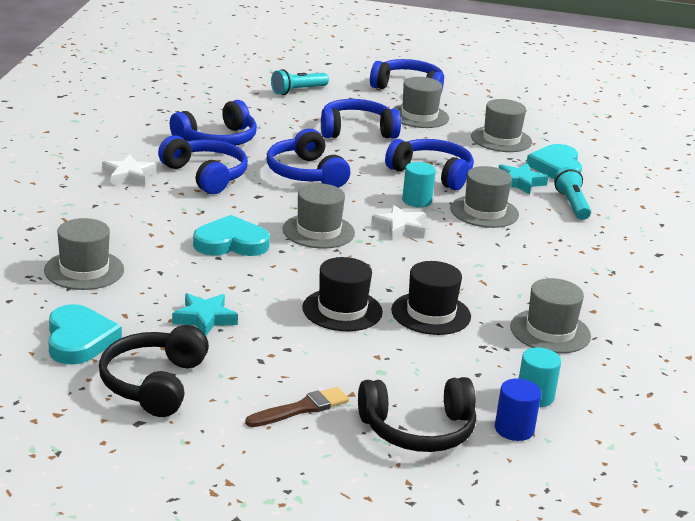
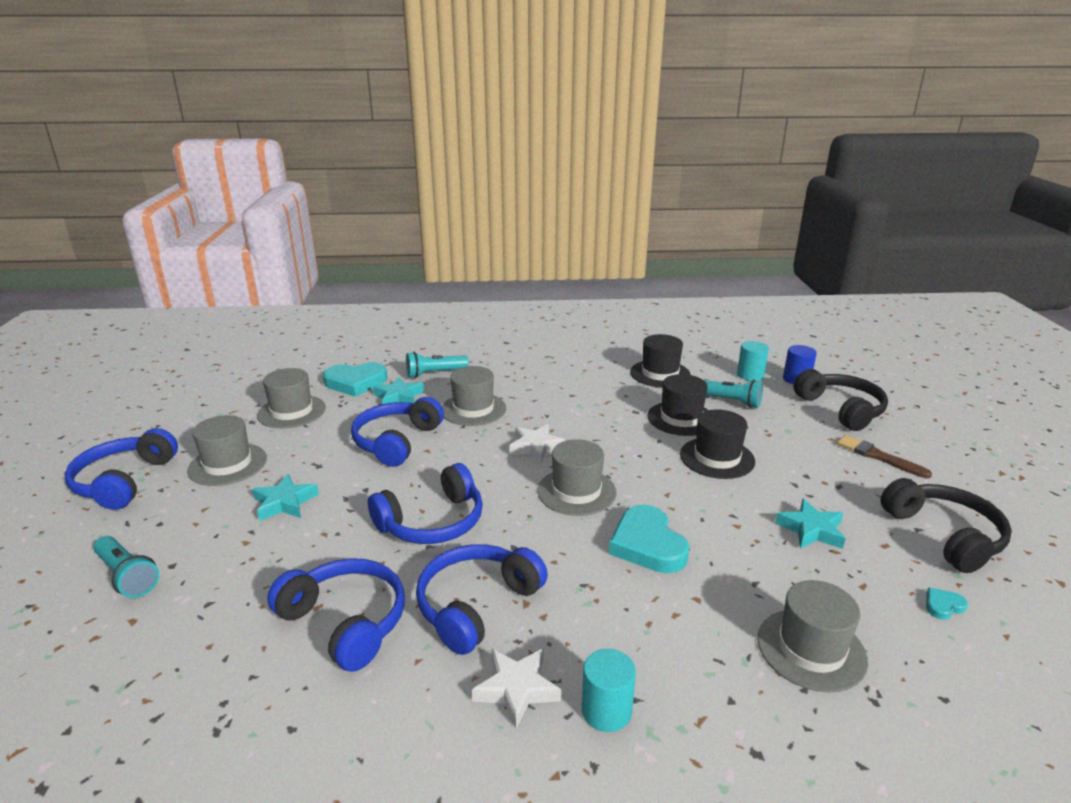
camera: 100 degrees left, 0 degrees up
turquoise heart [48,304,122,365] -> turquoise heart [926,587,968,620], size x0.43
black headphones [99,325,209,417] -> black headphones turned 105 degrees counterclockwise [880,478,1012,573]
blue headphones [321,99,401,138] -> turquoise star [252,474,319,521]
turquoise cylinder [402,162,436,207] -> turquoise cylinder moved to [582,649,636,732]
grey hat [510,278,591,353] -> black hat [630,334,691,388]
none -> turquoise flashlight [704,380,763,408]

